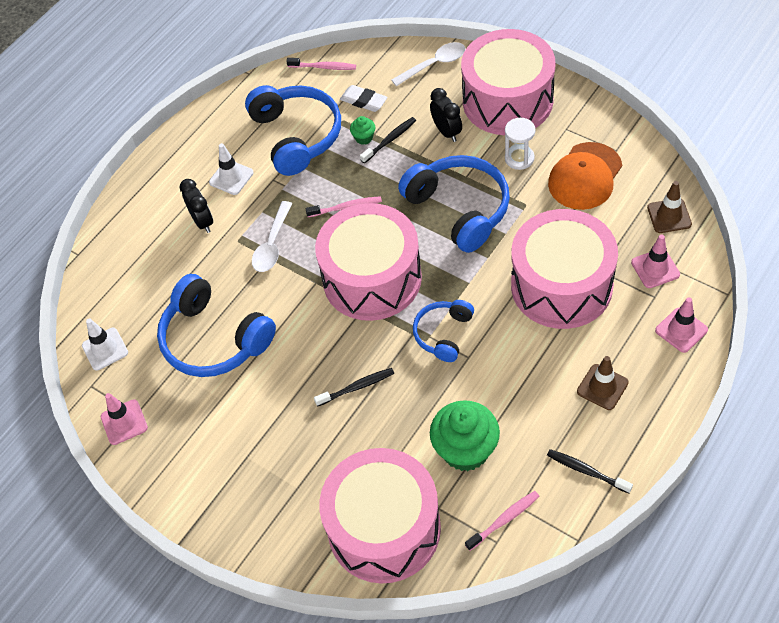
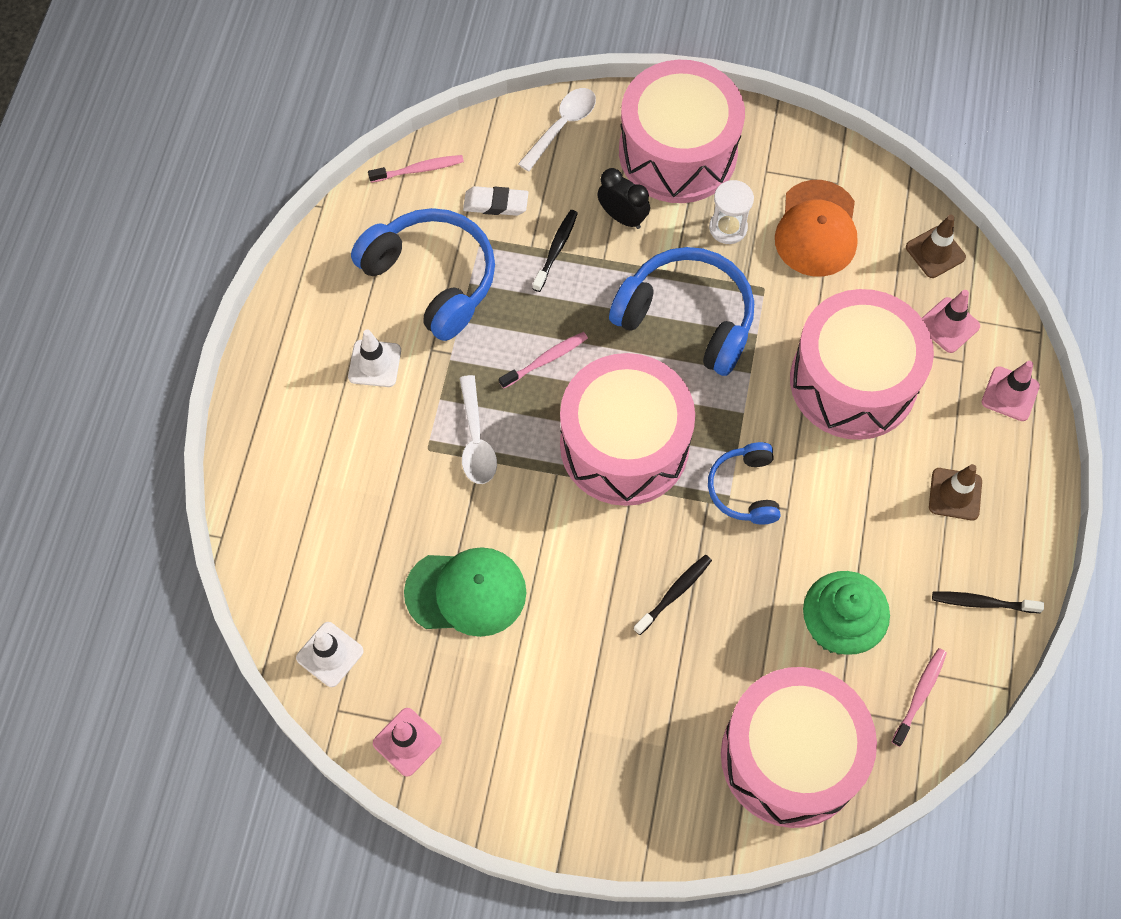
camera: 30 degrees left, 10 degrees up
blue headphones [157,274,276,377] -> green cap [404,547,527,637]
black clock [180,179,213,233] -> none
green cupcake [350,116,376,145] -> none

